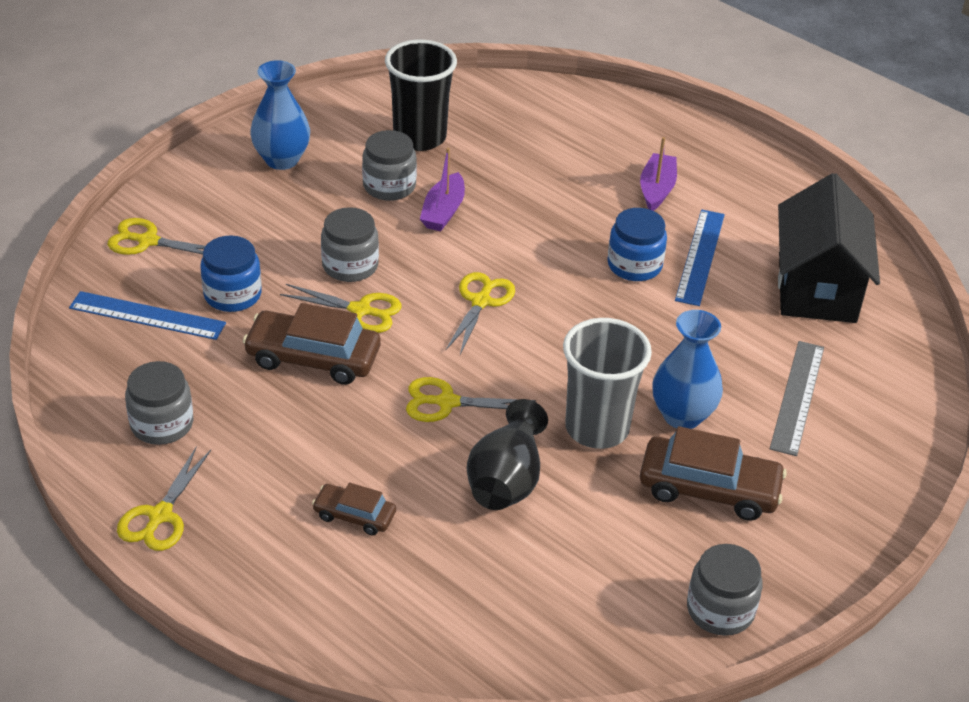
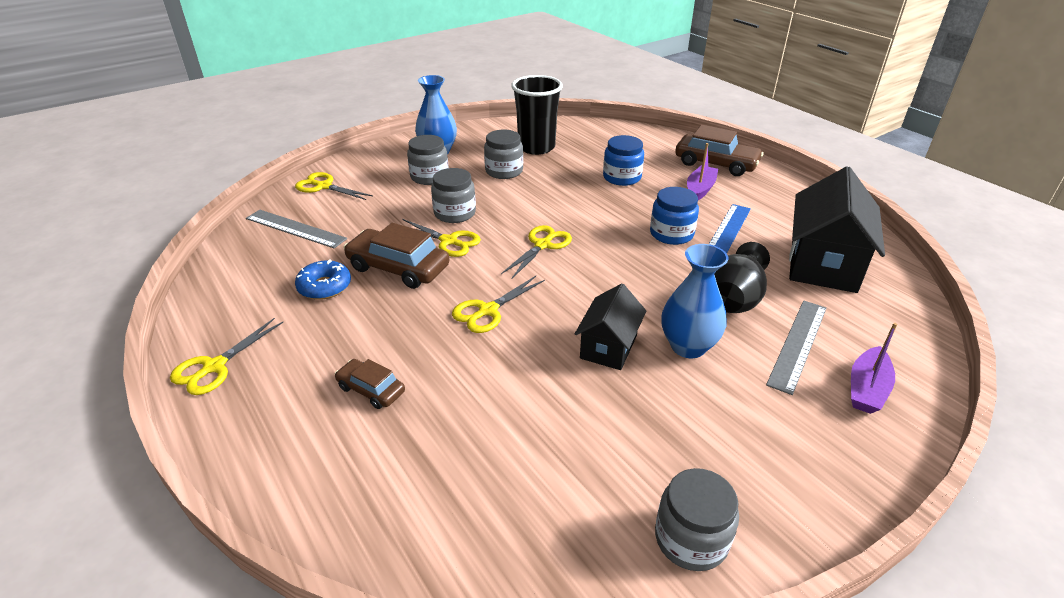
camera: 15 degrees right, 5 degrees down
blue ruler [69,291,226,340] -> grey ruler [246,210,347,248]
grey jar [125,361,193,445] -> grey jar moved to [407,135,449,185]
blue jar [200,235,262,312] -> blue jar moved to [603,135,644,186]
yellow scissors [406,377,536,422] -> yellow scissors turned 60 degrees counterclockwise [452,276,545,333]
purple boat [420,147,465,231] -> purple boat moved to [851,323,898,414]
black vase [466,399,548,510] -> black vase moved to [714,242,770,313]
grey cup [563,318,652,449] -> black house [575,283,646,370]
brown car [640,426,787,521] -> brown car moved to [675,125,763,176]
none -> blue donut [295,259,351,300]

